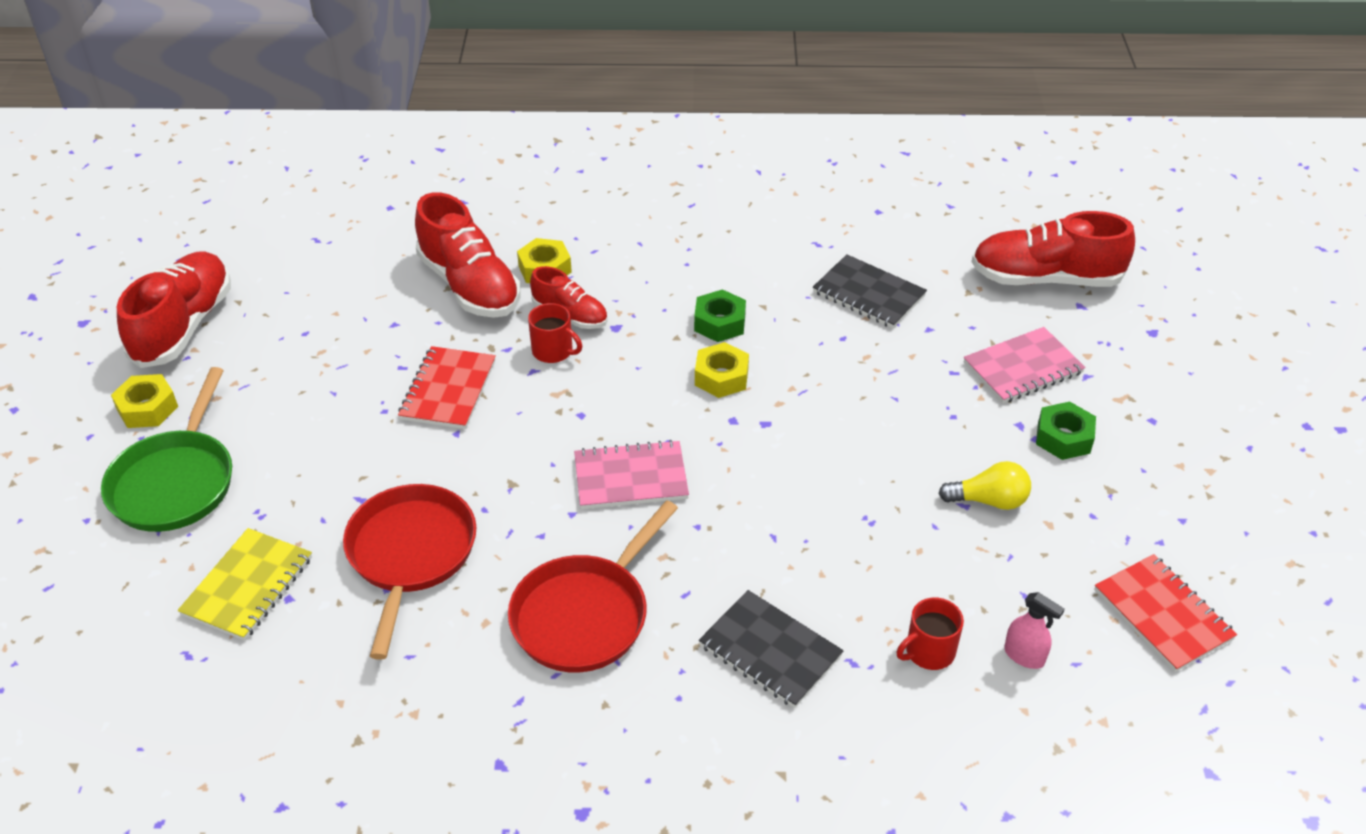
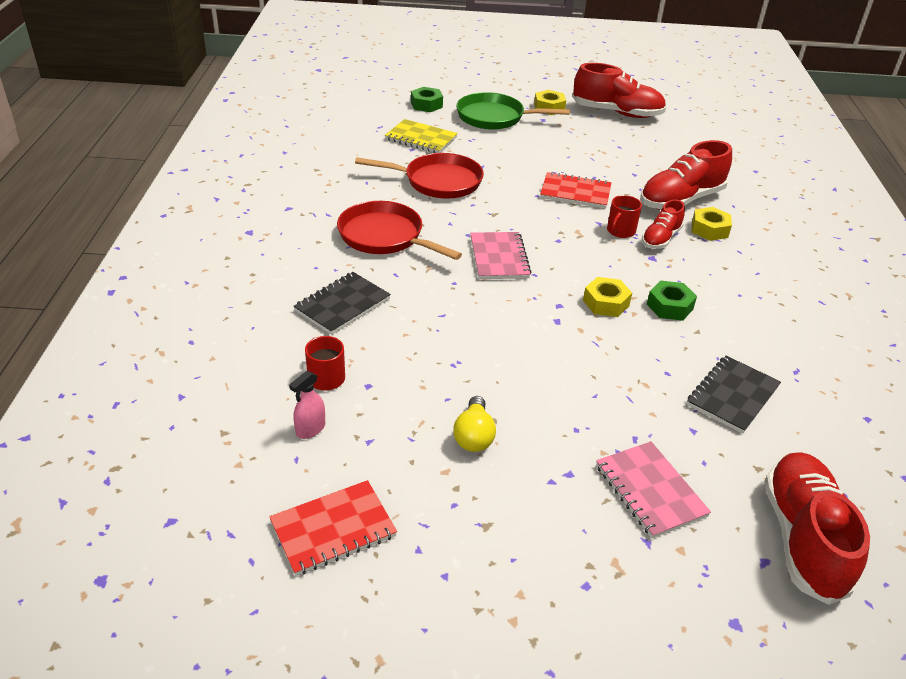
camera: 90 degrees right, 5 degrees down
green nut [1036,401,1096,460] -> green nut moved to [411,87,443,112]

